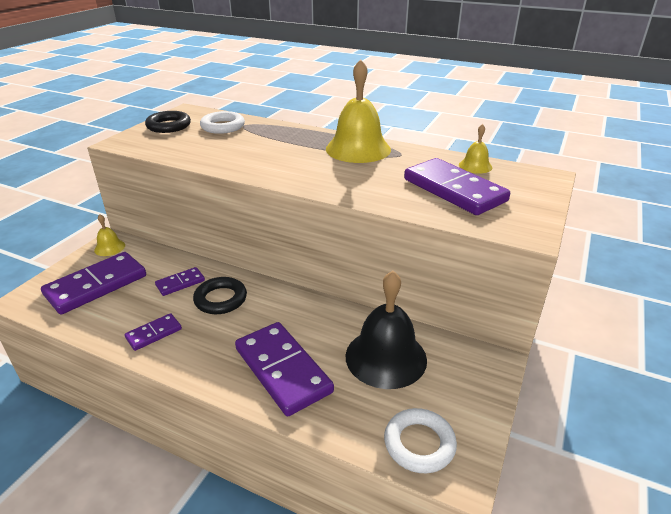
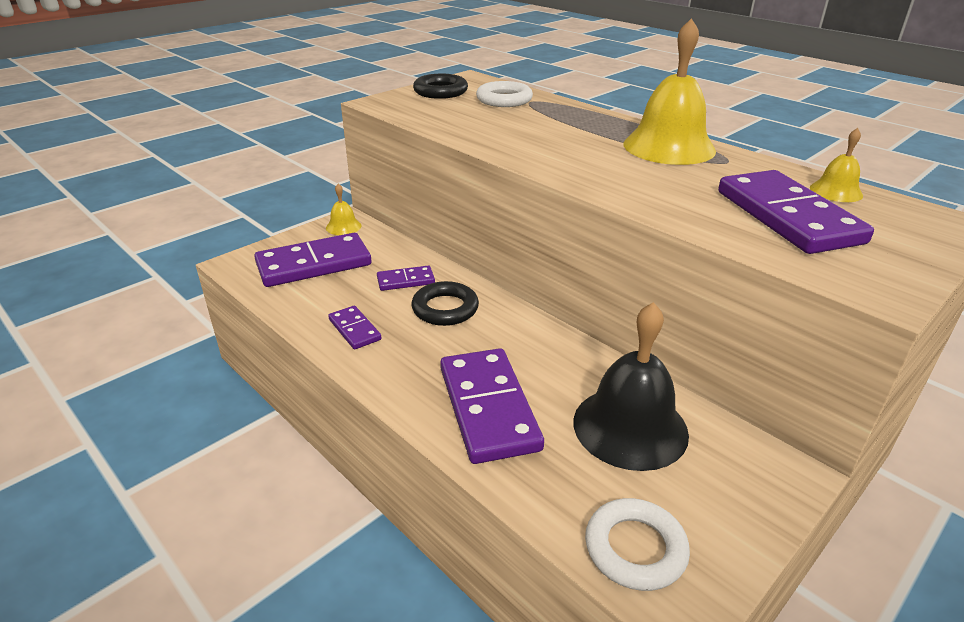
camera: 20 degrees right, 0 degrees up
purple domino [124,313,182,351] -> purple domino turned 75 degrees clockwise [328,306,382,349]

